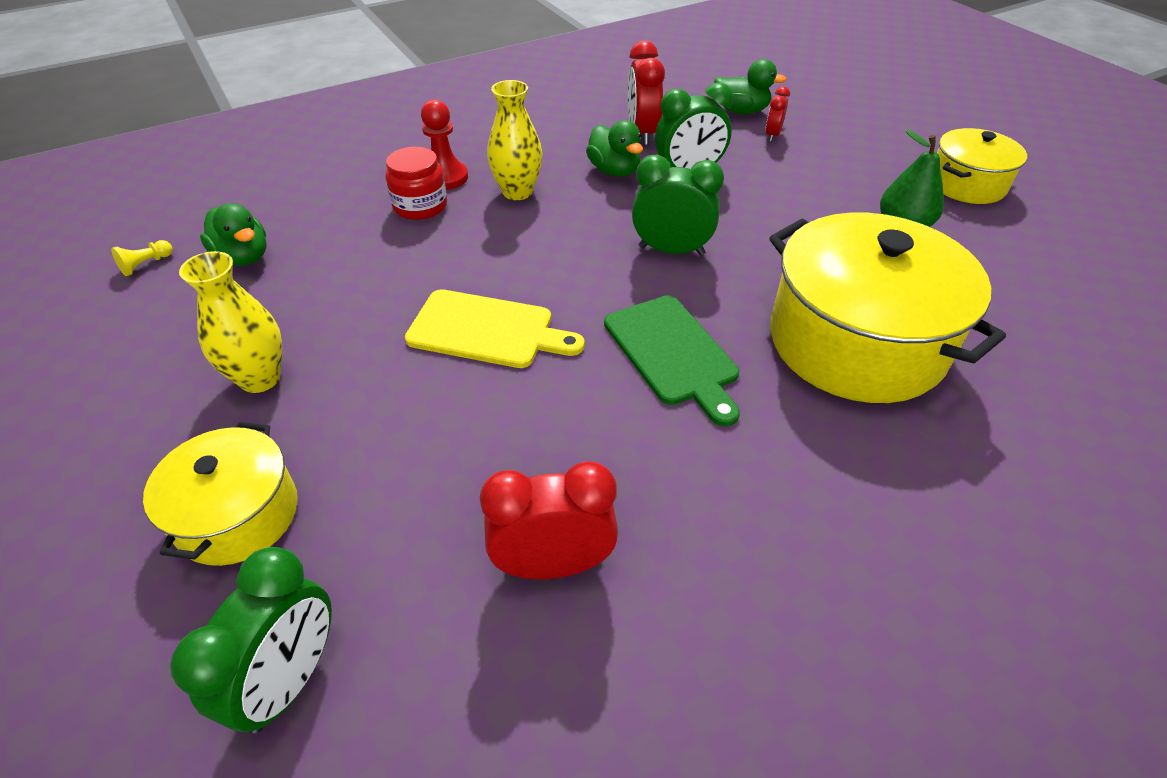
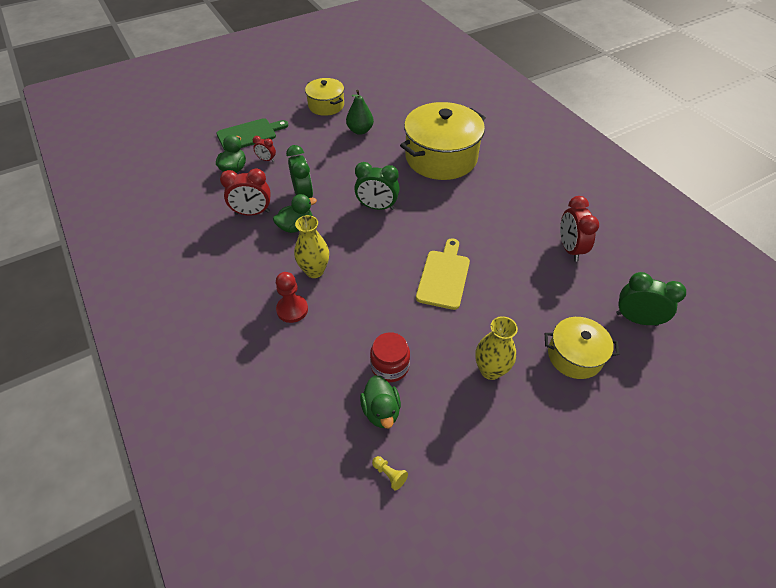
camera: 90 degrees left, 5 degrees up
green duck [200,203,267,266] -> green duck turned 120 degrees clockwise [360,375,401,429]
red jar [386,147,447,220] -> red jar moved to [370,332,410,382]
green cutting board [604,295,740,427] -> green cutting board moved to [216,118,288,151]
green clock [632,154,724,256] -> green clock turned 90 degrees counterclockwise [354,162,400,210]

